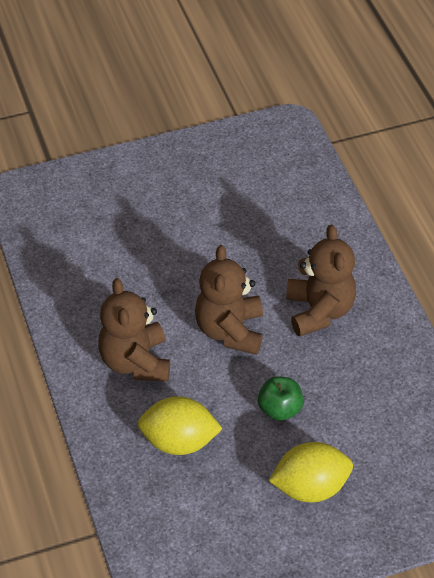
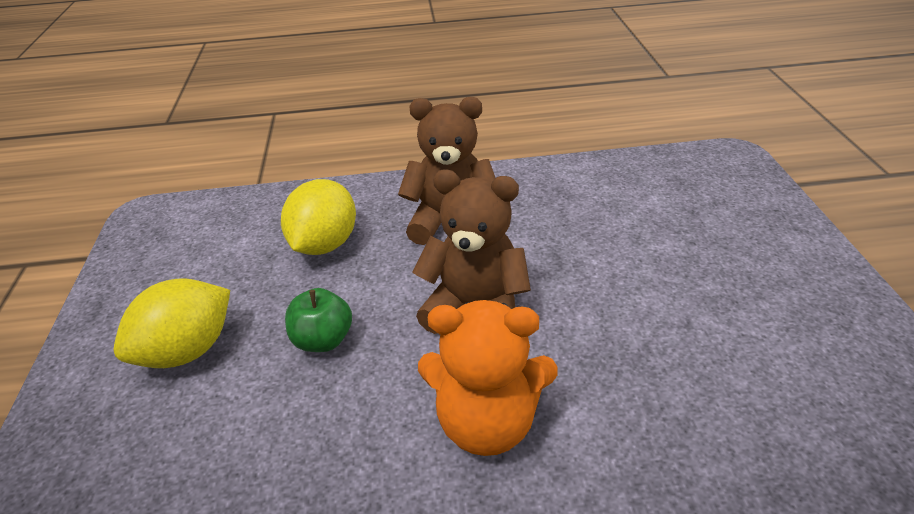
camera: 105 degrees right, 10 degrees down
yellow lemon [269,442,353,502] -> yellow lemon turned 45 degrees clockwise [114,278,230,368]
brown teddy bear [286,225,356,337] -> orange teddy bear [418,300,557,456]

